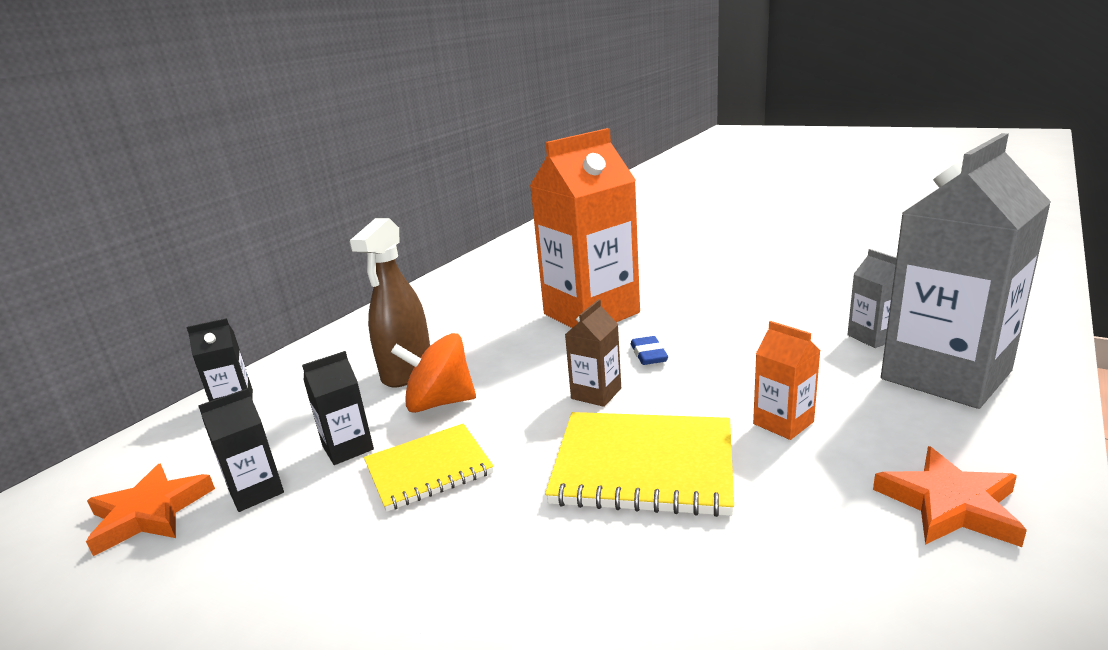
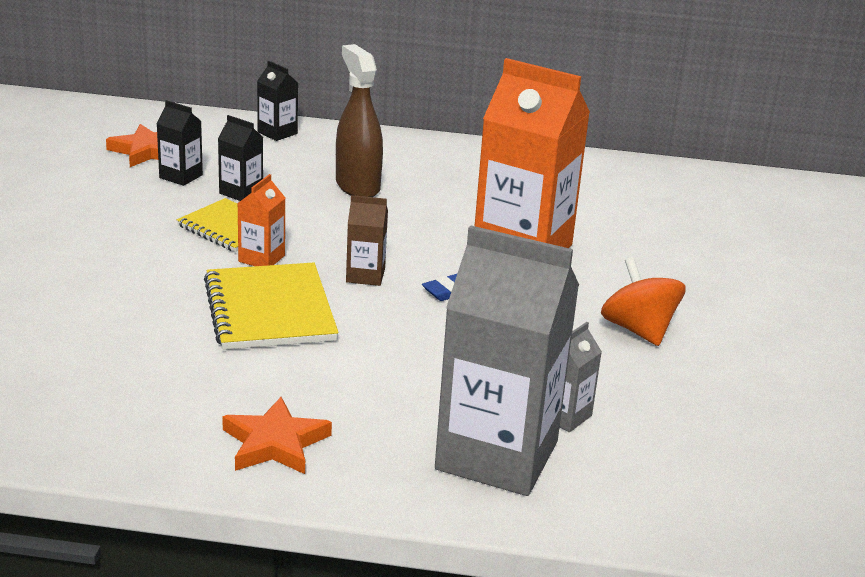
camera: 60 degrees right, 5 degrees up
brown spray bottle [350,218,430,387] -> brown spray bottle turned 75 degrees clockwise [336,44,383,197]
orange spinning top [391,333,476,413] -> orange spinning top moved to [601,257,686,346]
orange carton [753,321,820,440] -> orange carton moved to [237,174,285,266]

